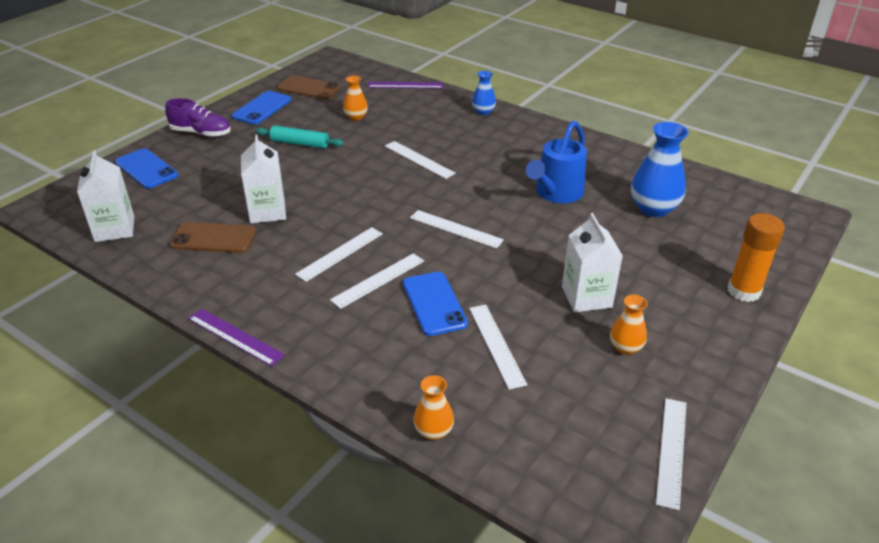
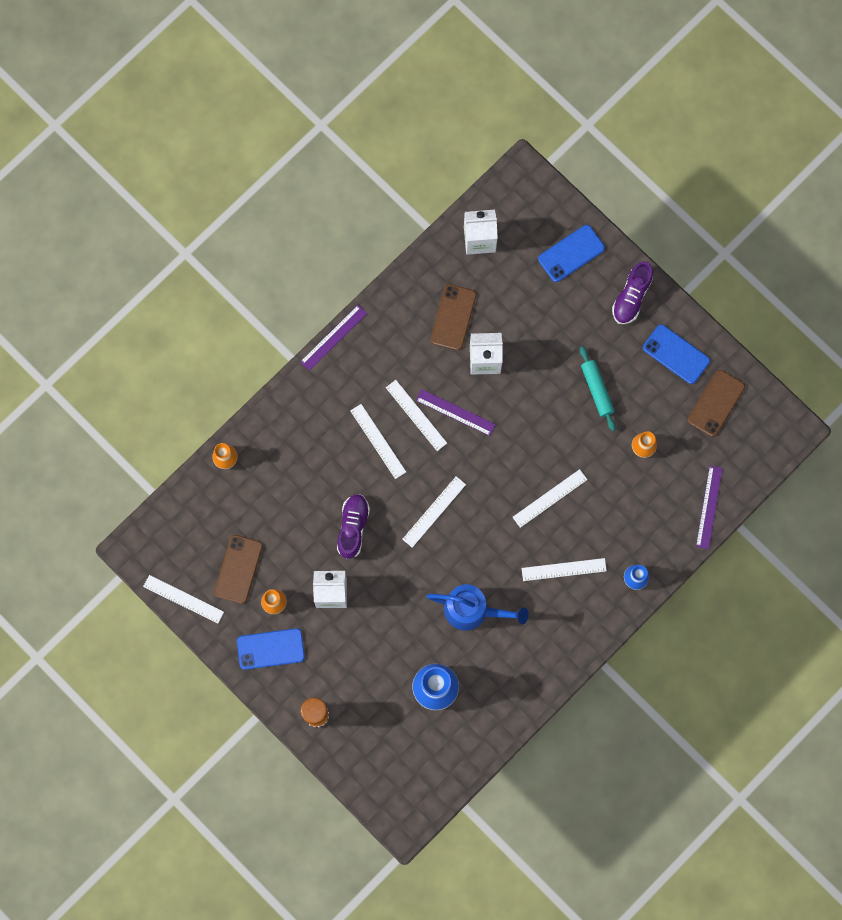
camera: 100 degrees right, 40 degrees up
turquoise rolling pin [256,125,344,149] -> turquoise rolling pin turned 45 degrees counterclockwise [580,346,616,431]
blue phone [403,272,468,336] -> blue phone moved to [237,628,305,670]
white ruler [469,305,527,390] -> white ruler moved to [522,558,607,581]
blue watering can [526,121,587,203] -> blue watering can turned 150 degrees clockwise [426,584,529,631]
none -> brown phone [214,535,263,604]
none -> purple shoe [337,494,370,559]
none -> purple ruler [416,389,496,436]

